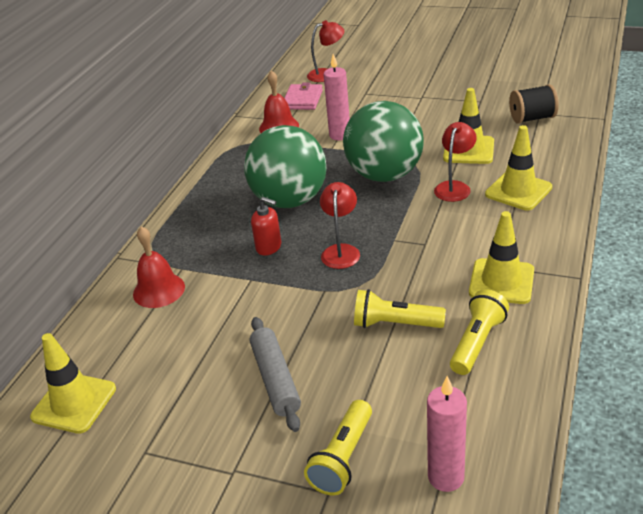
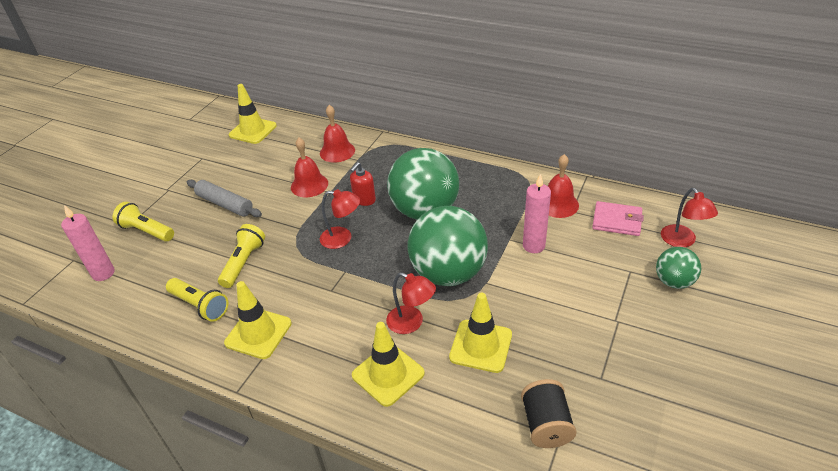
camera: 95 degrees right, 5 degrees up
grey rolling pin [250,317,301,432] -> grey rolling pin turned 45 degrees clockwise [187,180,262,217]
none -> red bell [291,138,328,197]
none -> green ball [656,247,701,289]

